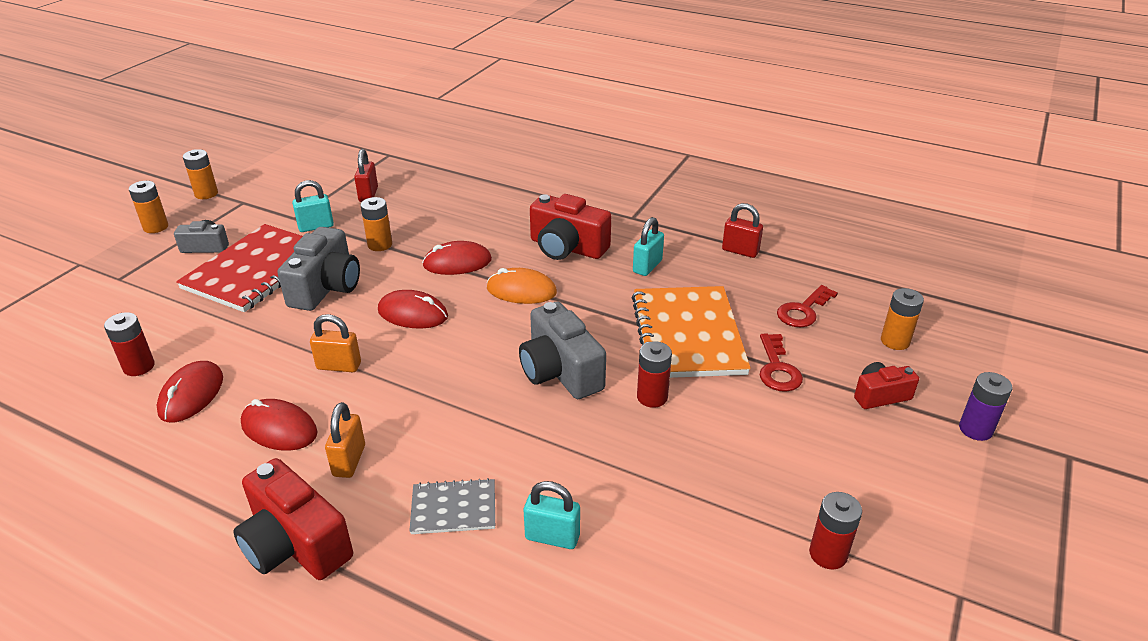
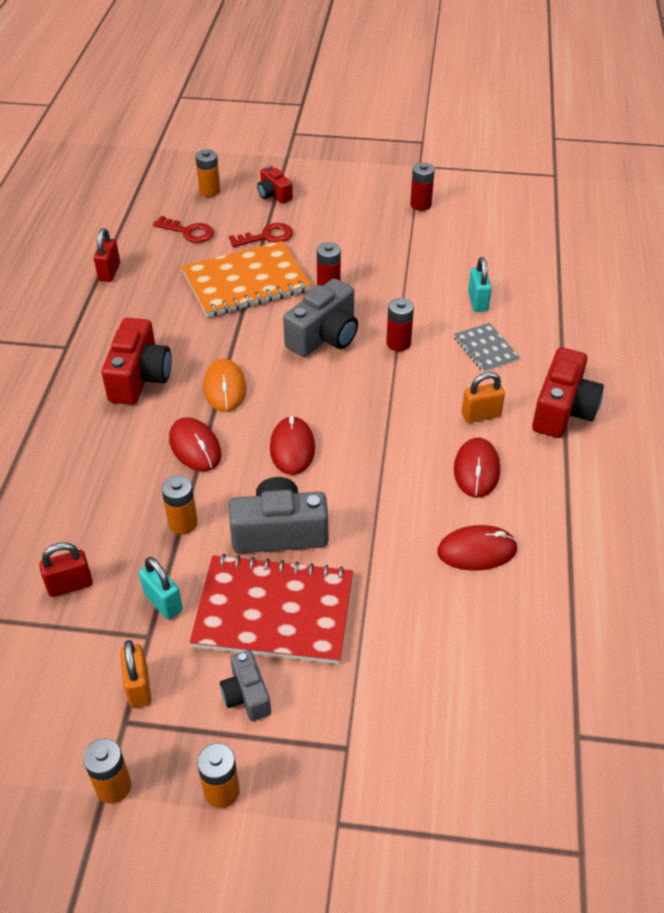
camera: 110 degrees left, 10 degrees up
red battery [104,312,155,376] -> red battery moved to [386,298,414,351]
orange padlock [310,314,361,372] -> orange padlock moved to [120,640,151,708]
turquoise padlock [633,217,664,276] -> none
purple battery [959,372,1012,441] -> none

